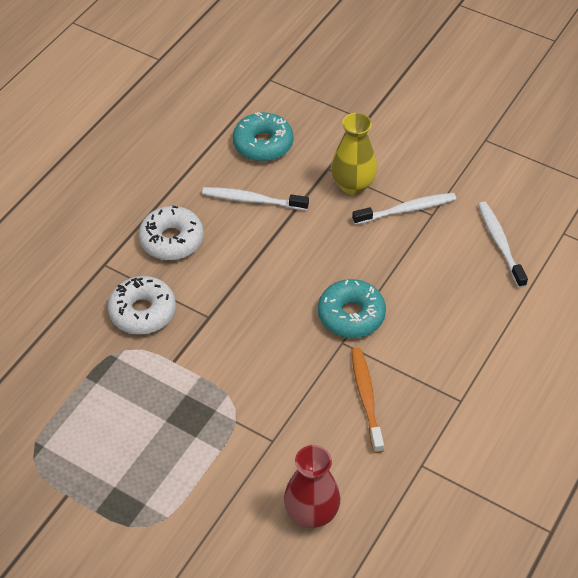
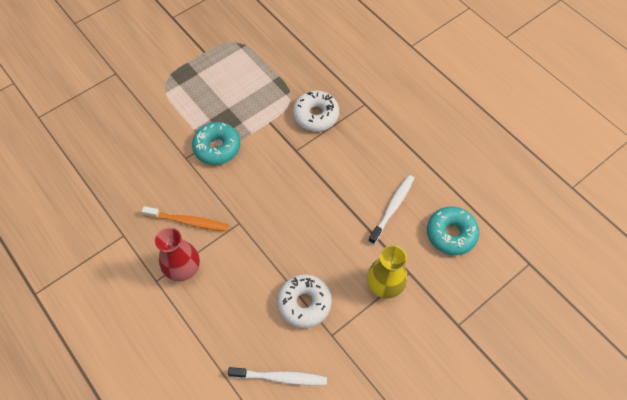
camera: 110 degrees right, 10 degrees up
white donut [138,206,204,260] -> white donut moved to [277,274,332,328]
red vase [284,445,340,528] -> red vase moved to [155,227,200,281]
turquoise donut [318,279,386,338] -> turquoise donut moved to [192,122,240,165]
white toothbrush [352,193,456,225] -> none

